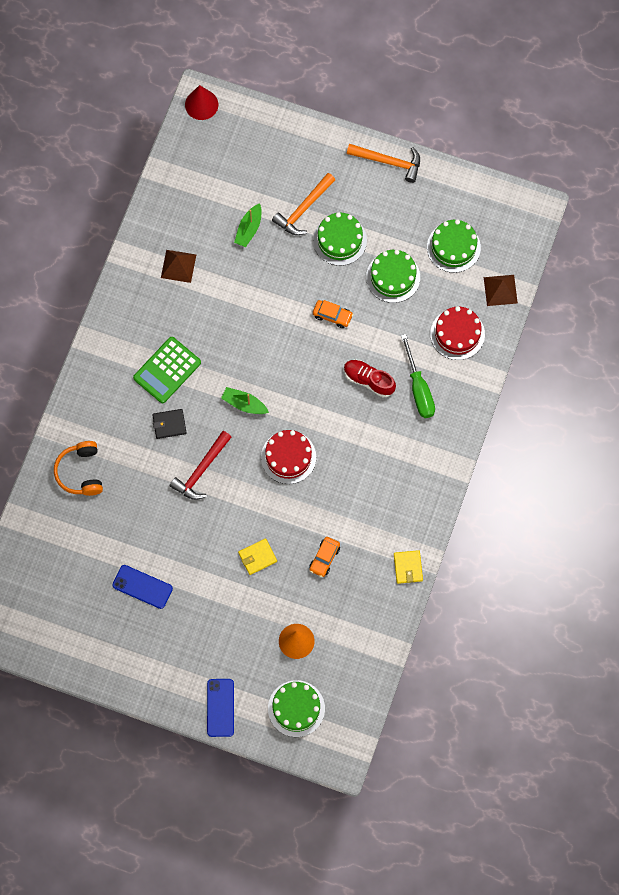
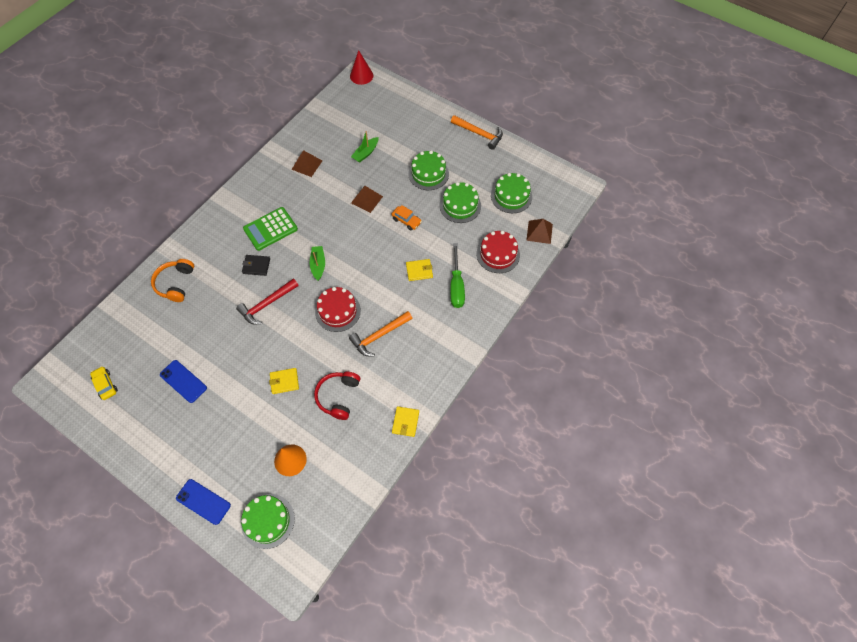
camera: 15 degrees right, 10 degrees down
blue phone [207,679,234,737] -> blue phone turned 75 degrees counterclockwise [176,479,231,525]
green boat [221,387,269,414] -> green boat turned 45 degrees clockwise [310,246,325,281]
orange hammer [272,173,335,235] -> orange hammer moved to [349,311,413,356]
orange car [309,537,340,577] -> red headphones [314,372,360,420]
red shoe [344,360,396,397] -> yellow wallet [406,259,433,281]
none -> yellow car [90,366,118,400]
none -> brown pyramid [351,186,383,213]

